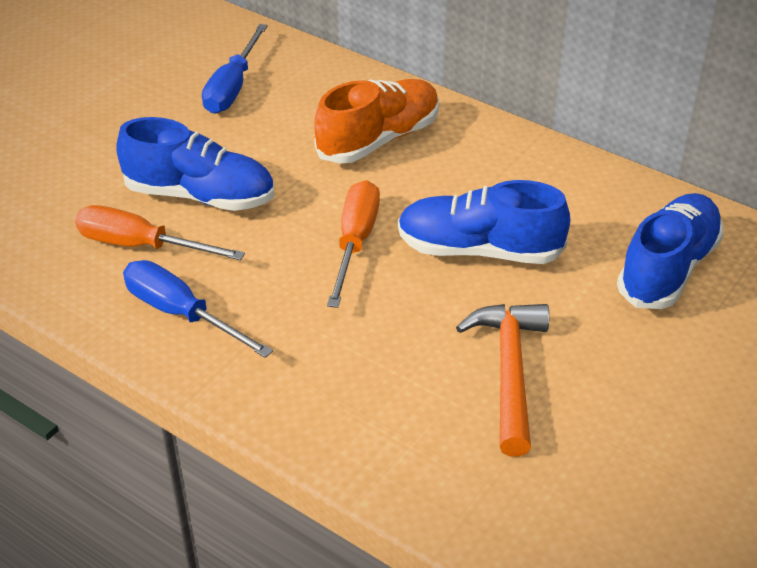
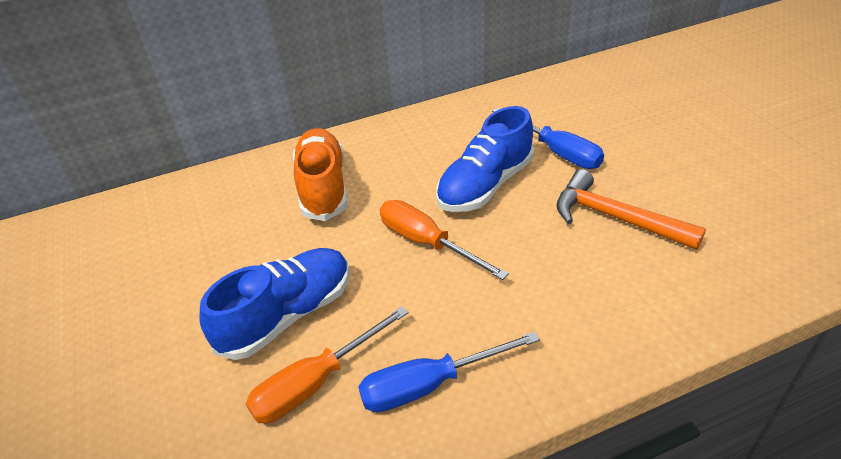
camera: 55 degrees left, 0 degrees up
blue screwdriver [202,24,268,114] -> blue screwdriver moved to [492,108,604,169]
blue shoe [617,193,724,309] -> none

